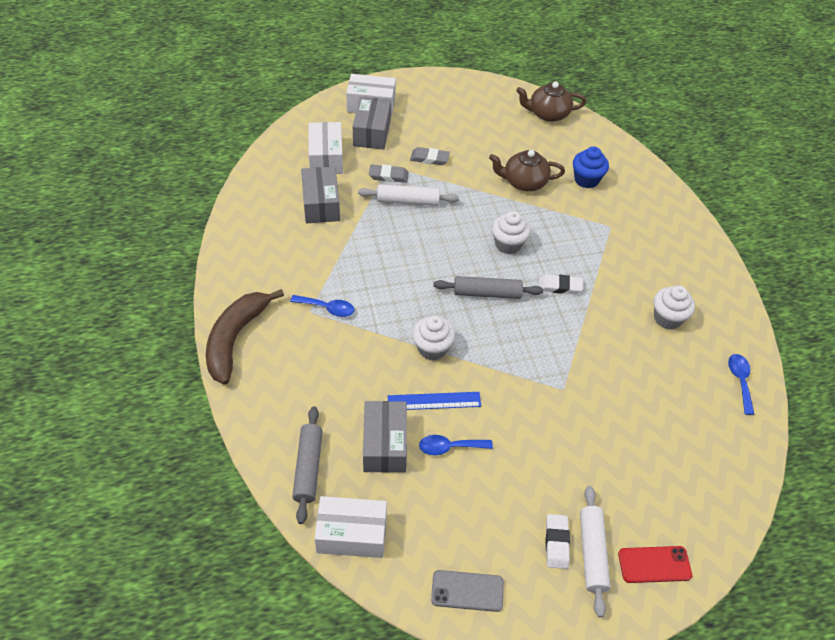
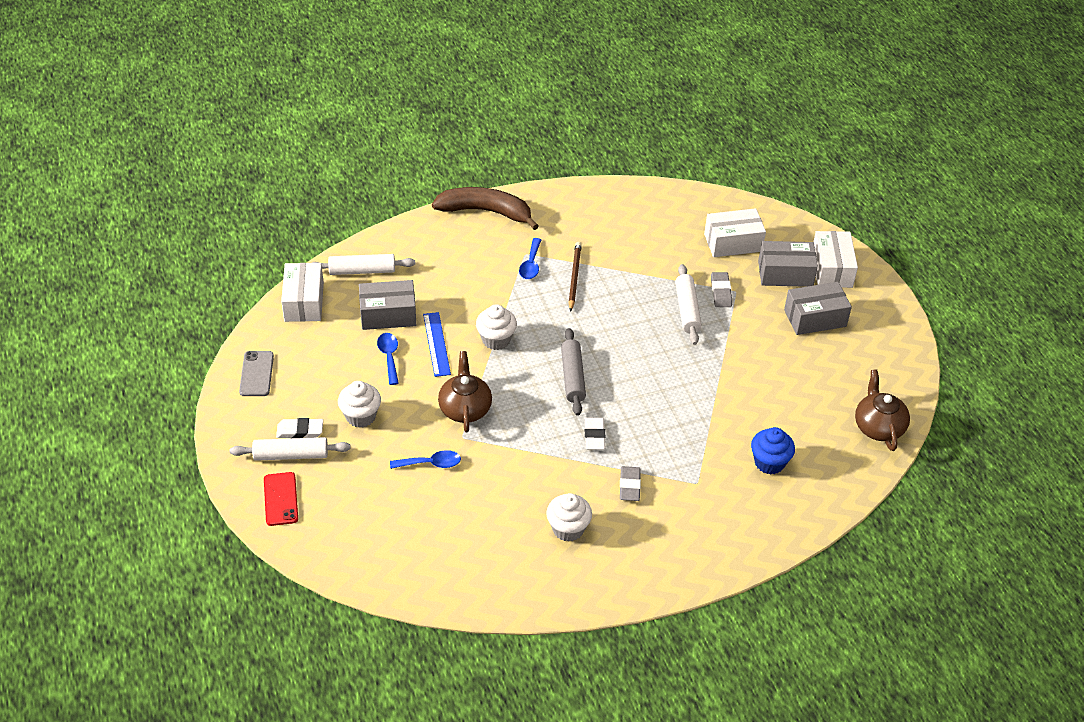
camera: 85 degrees right, 5 degrees down
grey rolling pin [292,406,323,524] -> white rolling pin [312,254,415,275]
grey box [301,167,340,223] -> grey box moved to [784,282,852,335]
grey eraser [410,147,450,165] -> grey eraser moved to [620,466,641,501]
brown teapot [489,150,565,191] -> brown teapot moved to [438,351,492,432]
white cupcake [492,211,531,254] -> white cupcake moved to [338,381,381,428]
blue spoon [728,354,754,415] -> blue spoon moved to [390,450,461,469]
none -> brown pencil [568,242,582,312]

